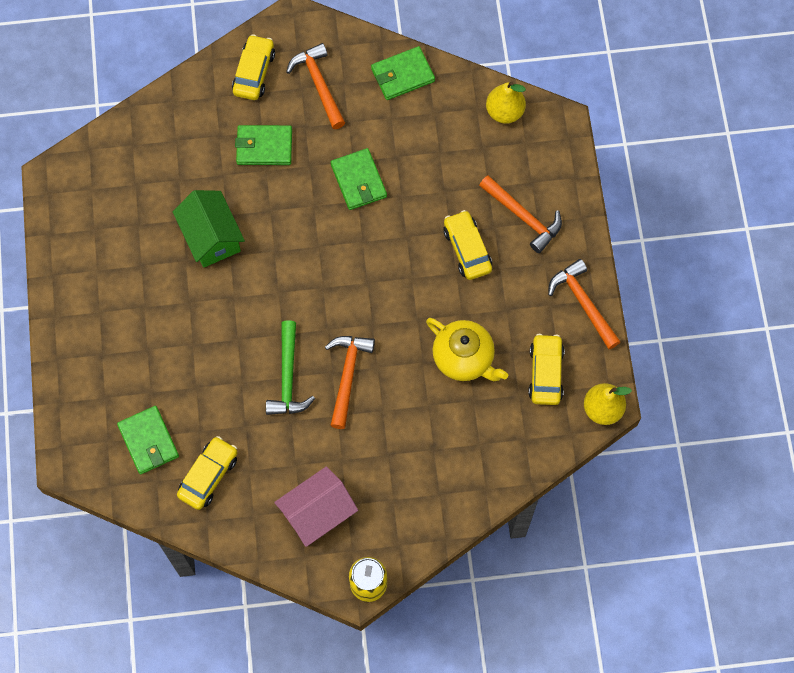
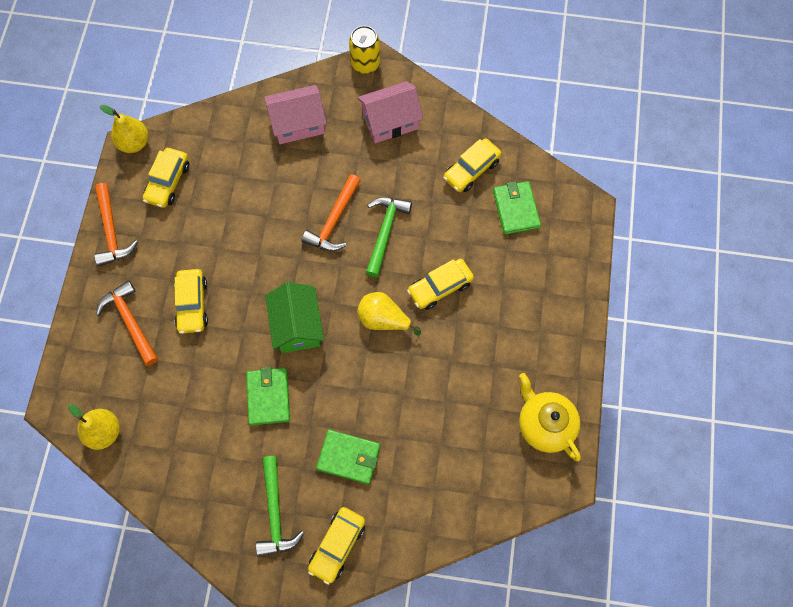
camera: 165 degrees left, 0 degrees up
green house [173,190,245,268] -> green house moved to [265,282,324,353]
orange hammer [286,43,345,129] -> green hammer [256,456,304,557]
green wallet [371,46,435,100] -> none
yellow teapot [426,318,508,381] -> yellow teapot moved to [519,373,581,461]
none -> pink house [264,85,327,144]
none -> yellow pear [357,292,421,335]
none -> yellow car [407,259,474,310]

